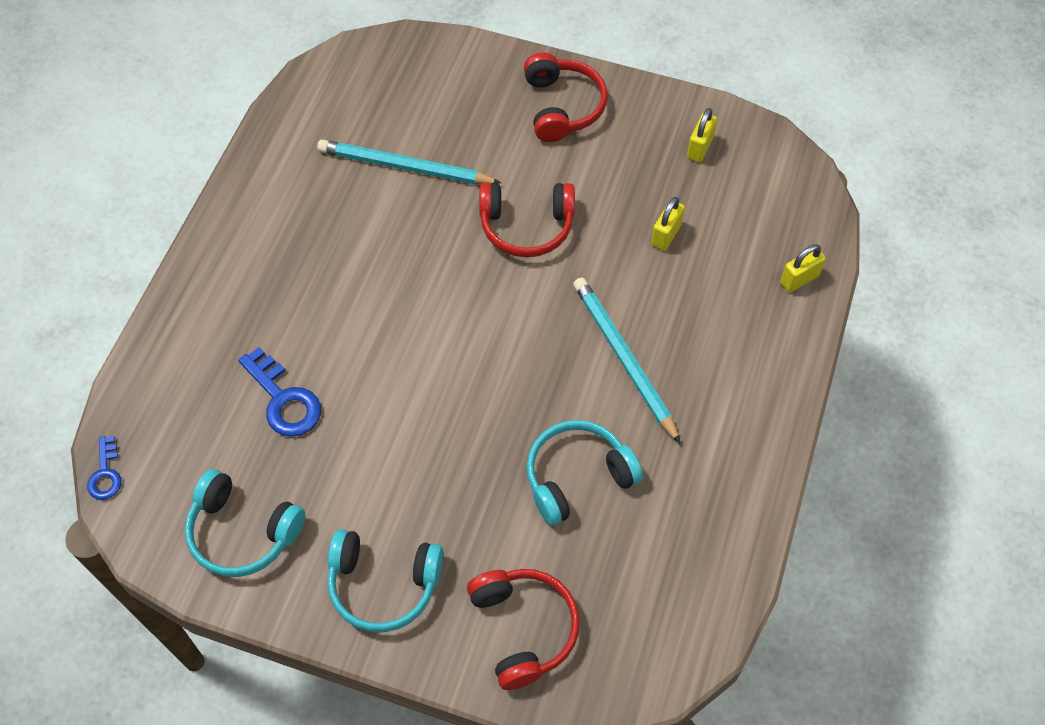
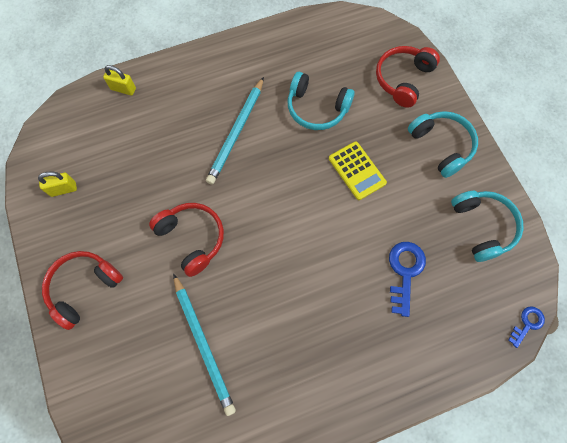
camera: 130 degrees left, 10 degrees up
yellow padlock [651,197,685,251] -> none
none -> yellow calculator [329,141,387,200]

